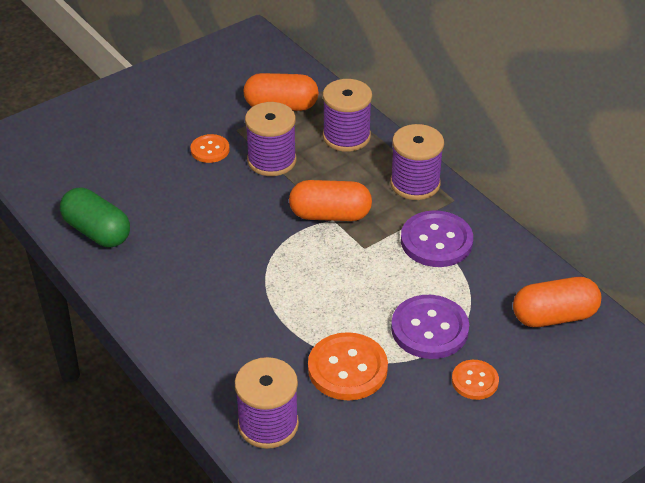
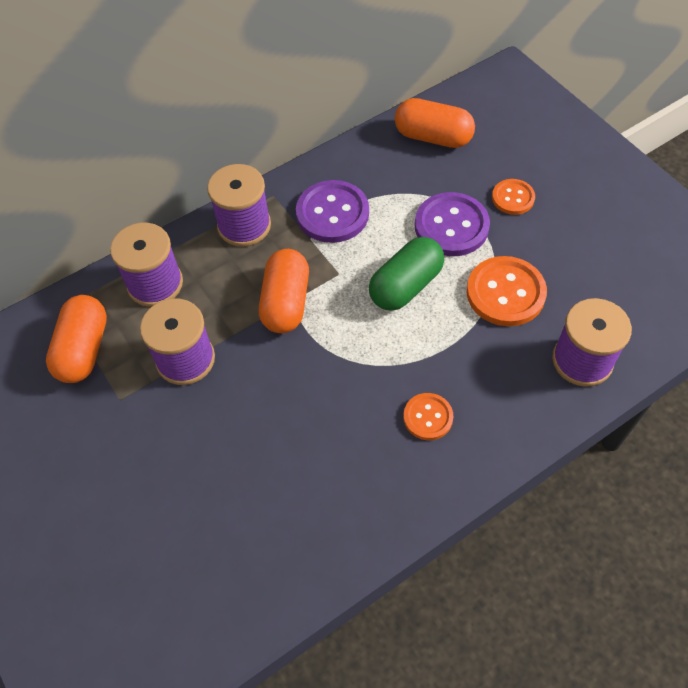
camera: 85 degrees left, 15 degrees up
green capsule [60,188,130,247] -> green capsule moved to [369,237,444,311]
orange button [191,134,230,163] -> orange button moved to [403,393,453,440]
orange capsule [513,277,601,327] -> orange capsule turned 60 degrees counterclockwise [395,98,475,148]

